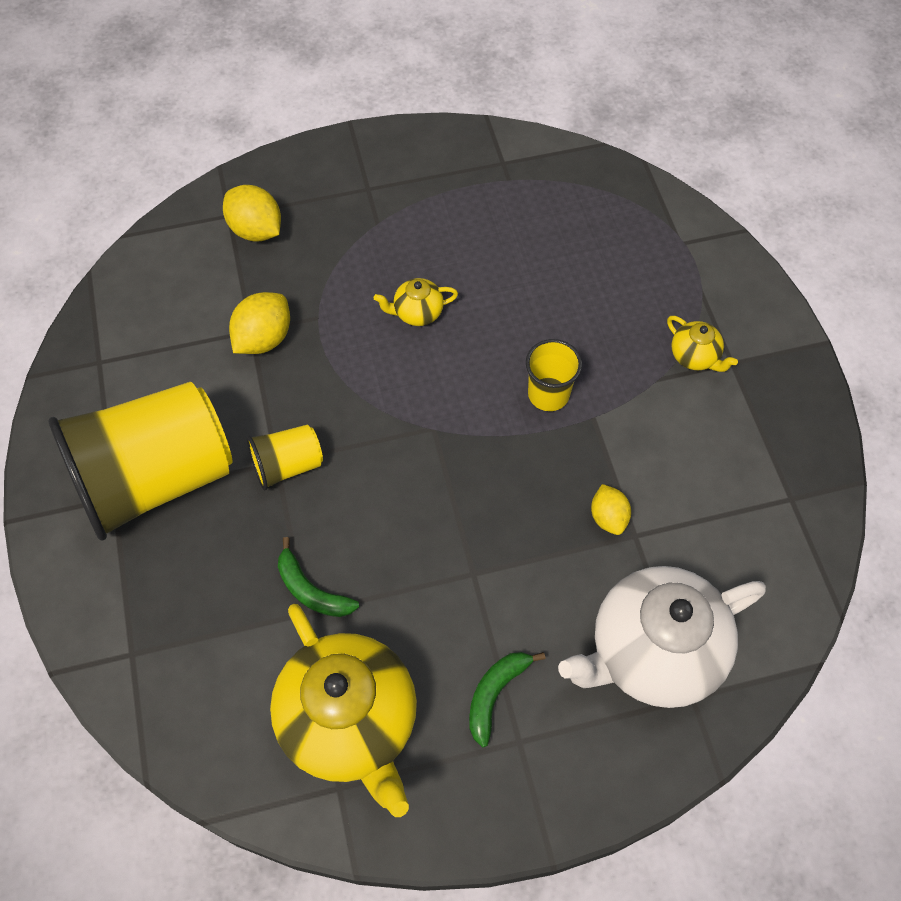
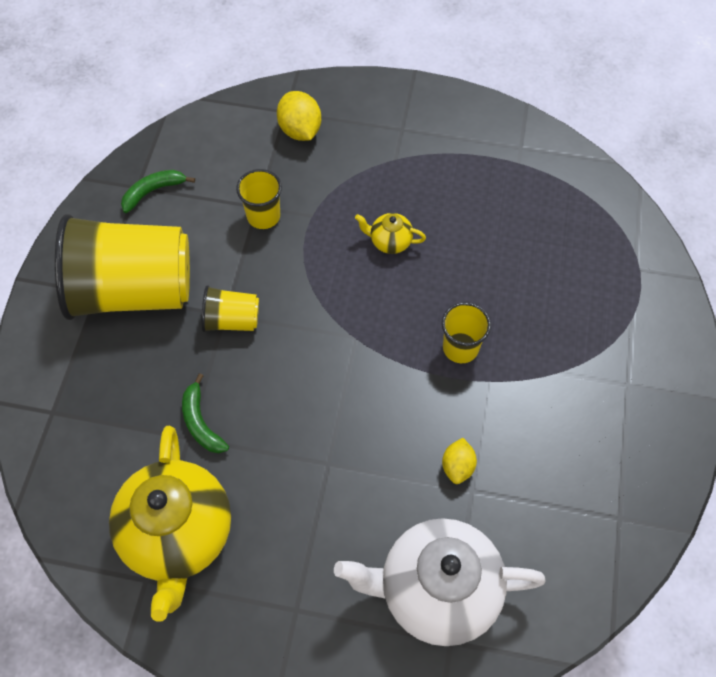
camera: 25 degrees right, 0 degrees up
yellow lemon [229,292,290,354] -> yellow cup [236,169,282,229]
green banana [469,652,546,747] -> green banana moved to [121,170,195,213]
yellow teapot [667,316,738,372] -> none

